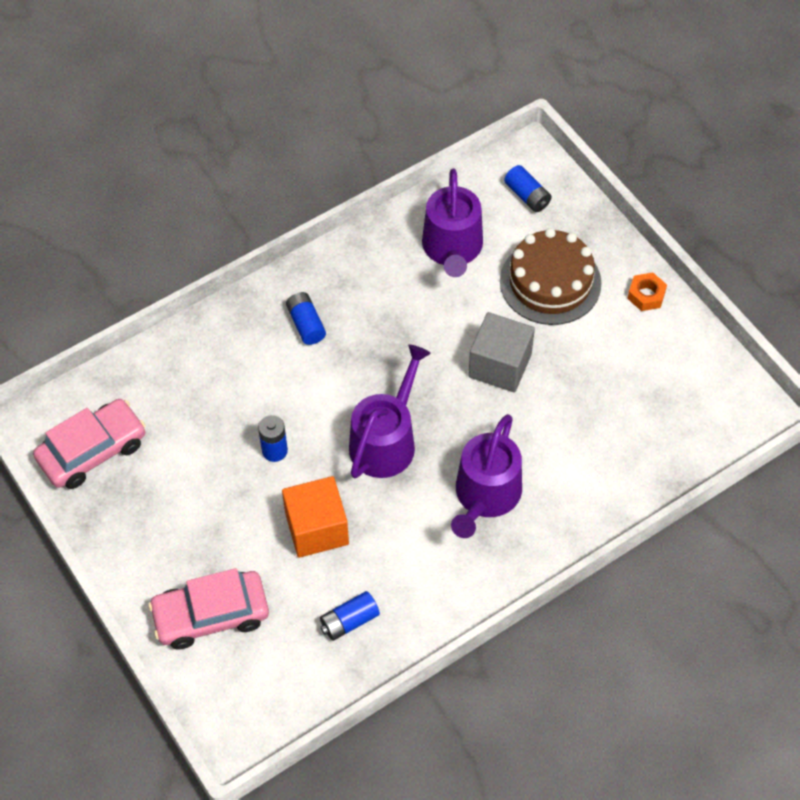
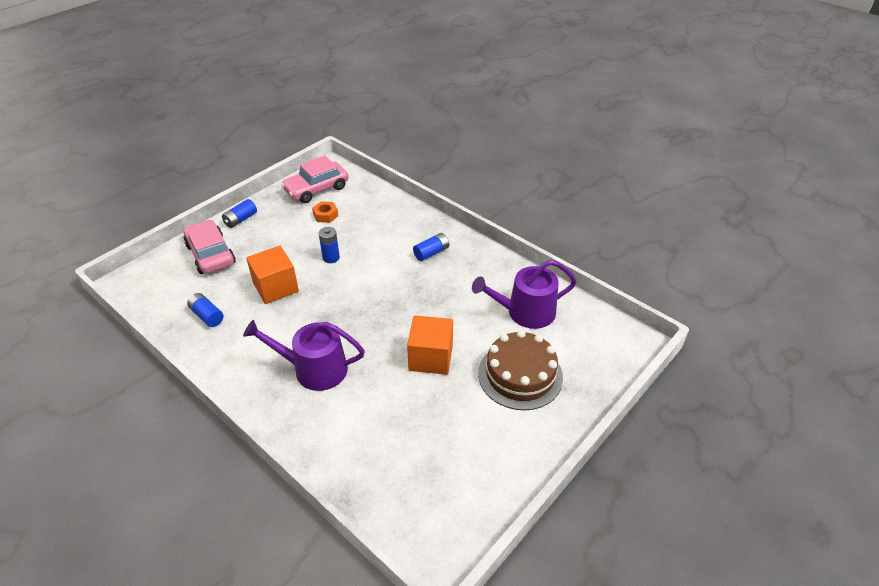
camera: 75 degrees right, 15 degrees down
pink car [33,399,146,489] -> pink car turned 105 degrees clockwise [281,155,349,203]
purple watering can [349,345,431,478] -> none
grey cube [468,312,535,393] -> orange cube [407,315,453,375]
blue battery [504,165,552,212] -> blue battery moved to [222,199,257,228]
orange nut [627,273,667,311] -> orange nut moved to [312,201,338,223]

